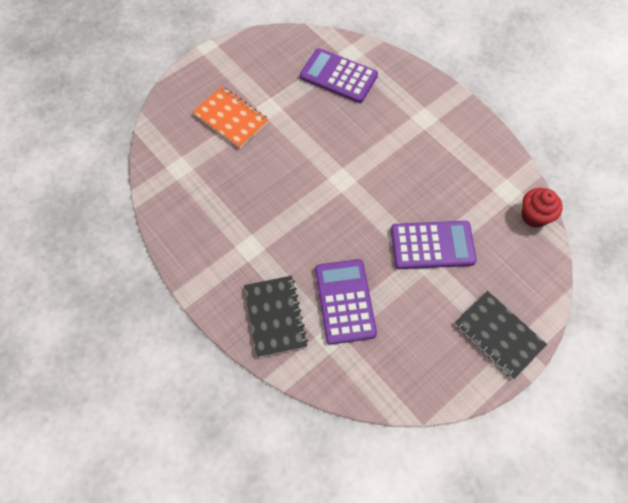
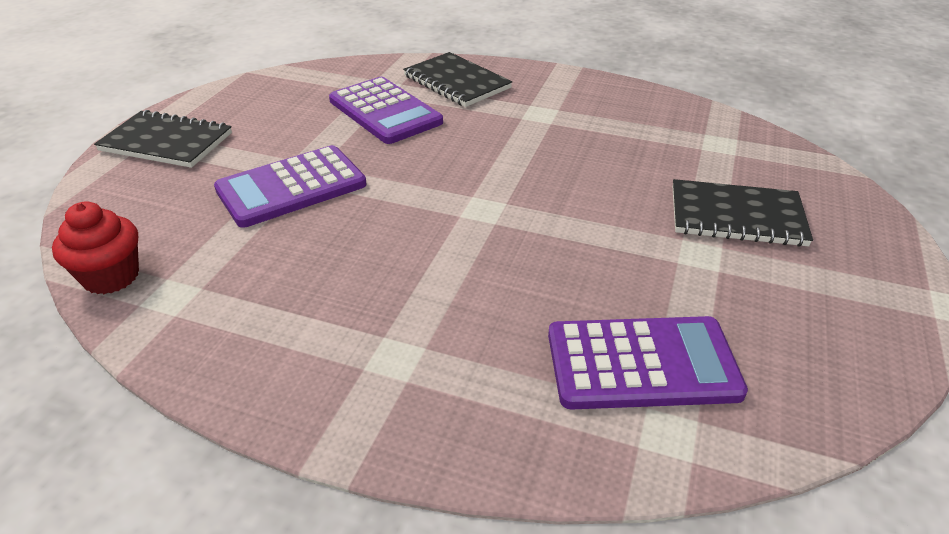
camera: 150 degrees right, 25 degrees down
orange notebook [193,86,269,149] -> black notebook [672,179,813,247]

